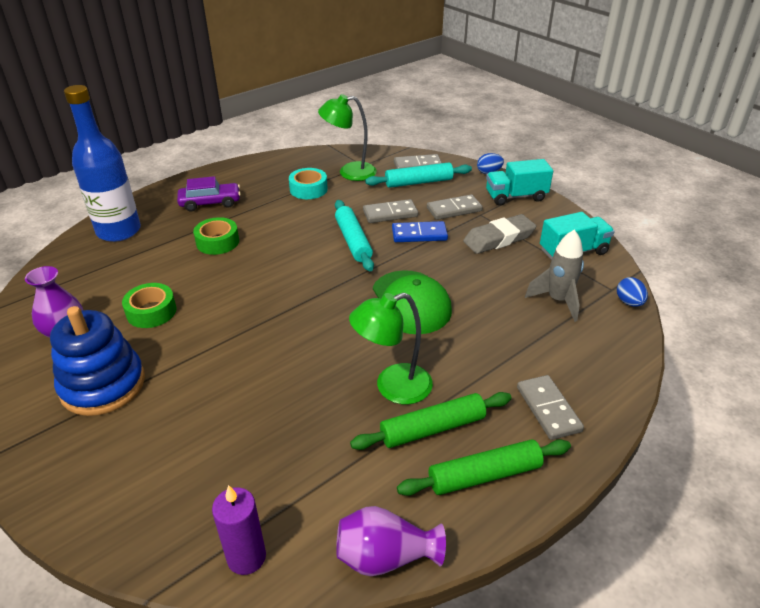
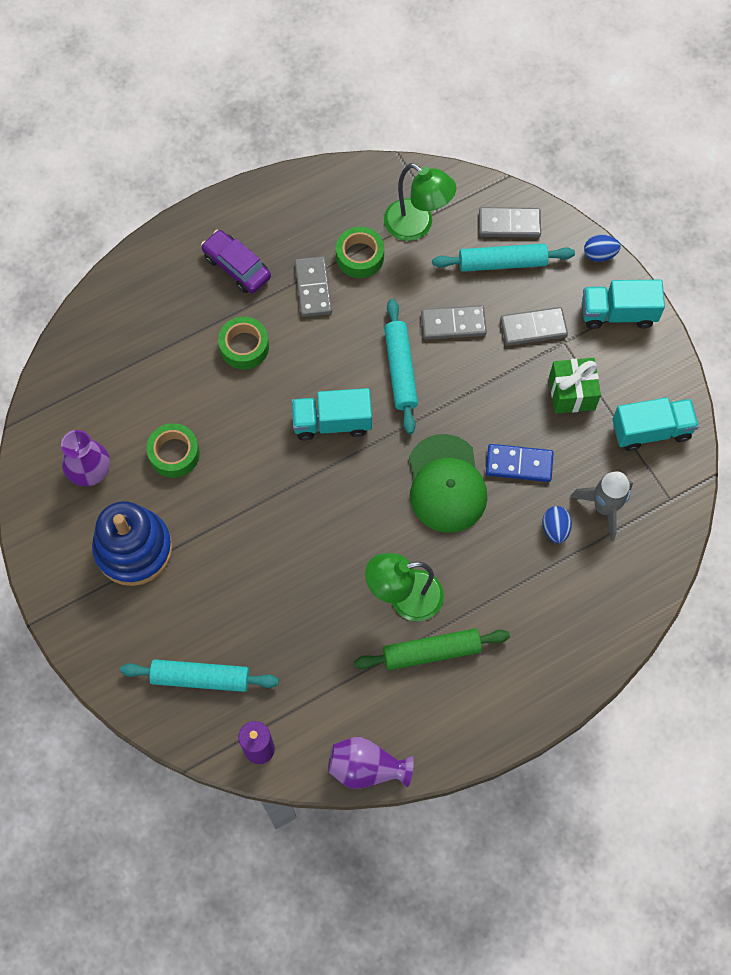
camera: 10 degrees right, 30 degrees up
blue bottle [64,85,141,242] -> none
purple car [177,176,241,212] -> purple car turned 135 degrees counterclockwise [201,230,271,293]
turquoise tape [289,168,328,199] -> green tape [336,226,384,278]
green lamp [318,94,377,181] -> green lamp turned 150 degrees counterclockwise [384,163,457,241]
blue domino [392,221,448,242] -> blue domino moved to [486,444,554,482]
green rolling pin [397,439,571,496] -> none
grey eraser [463,214,536,254] -> green gift [549,358,601,414]
grey domino [517,375,584,440] -> grey domino moved to [295,256,332,317]
blue egg [617,277,648,307] -> blue egg moved to [542,506,572,543]
none -> turquoise rolling pin [120,659,279,692]
none -> turquoise truck [291,388,372,440]

